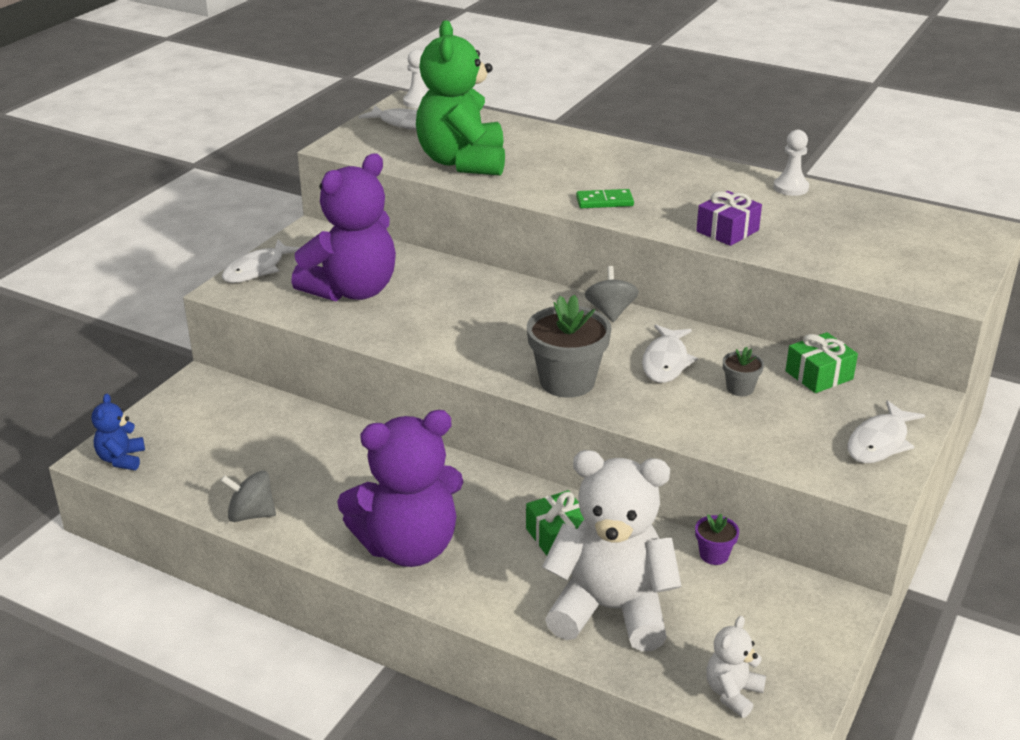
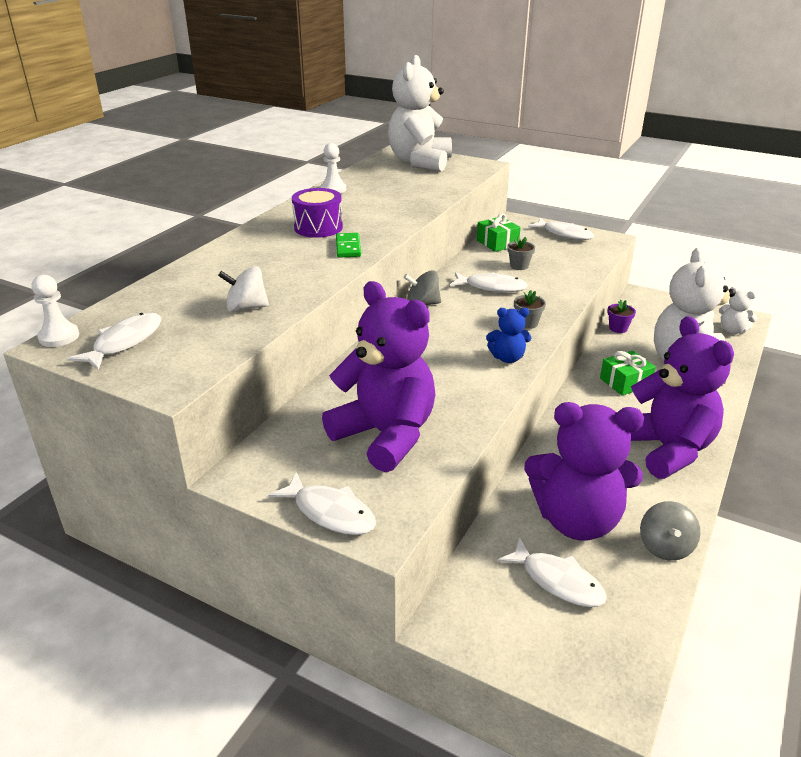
camera: 90 degrees left, 0 degrees up
blue teddy bear [92,394,145,470] -> blue teddy bear moved to [486,308,531,363]
green teddy bear [416,20,505,176] -> white spinning top [218,266,269,312]
grey flower pot [527,295,612,398] -> grey flower pot [514,290,546,329], size x0.49
purple gift [696,191,762,246] -> none
none -> purple drum [292,188,343,238]
none -> white teddy bear [388,55,452,171]
none -> white fish [498,537,607,607]
none -> purple teddy bear [524,402,644,541]

